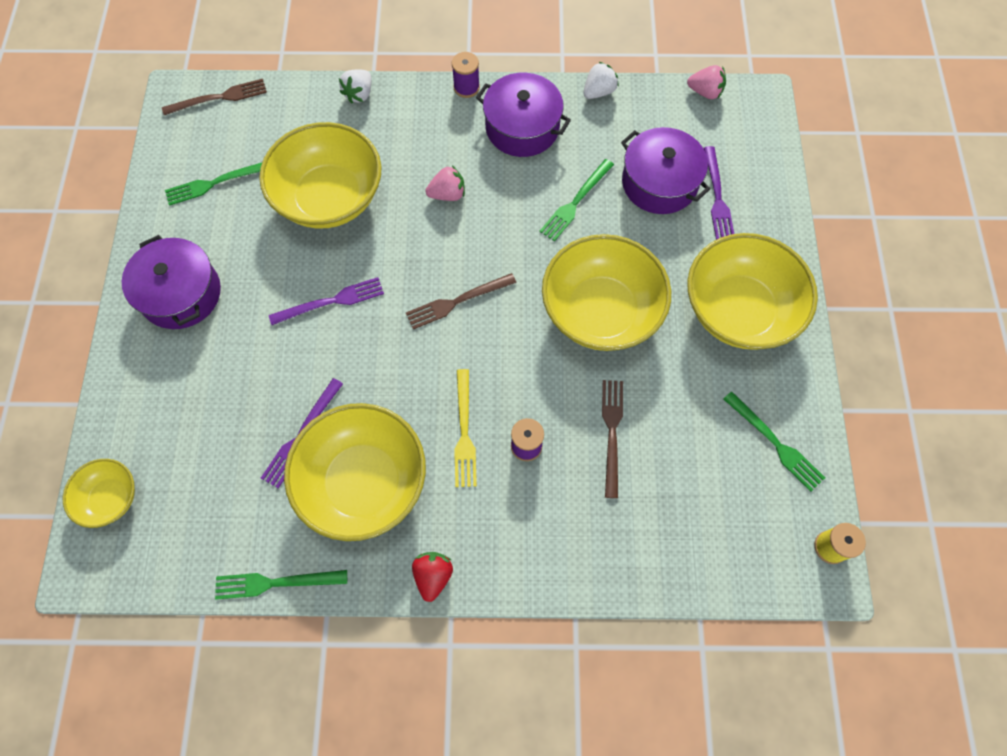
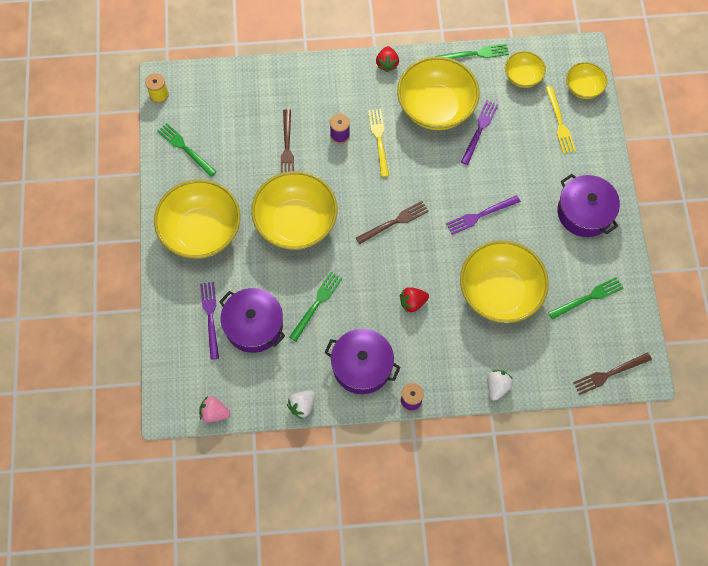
camera: 175 degrees right, 0 degrees up
pink strawberry [425,165,465,201] -> red strawberry [400,287,429,313]
none -> yellow bowl [505,51,546,88]
none -> yellow fork [546,86,576,154]

